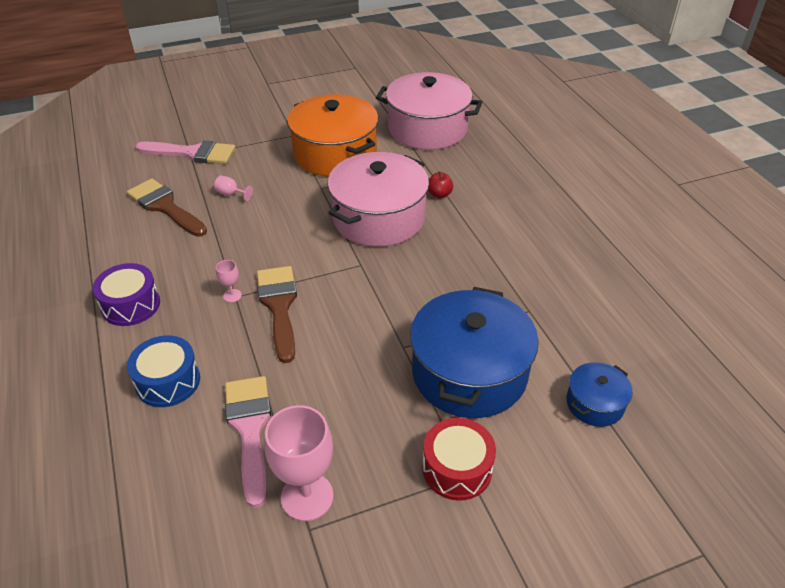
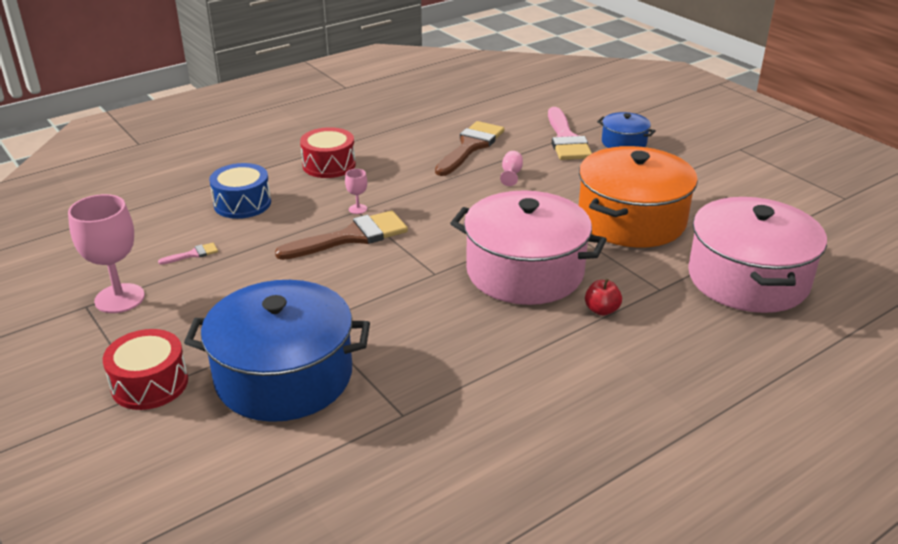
camera: 75 degrees right, 10 degrees down
purple drum [93,263,160,326] -> red drum [300,127,356,178]
pink brush [225,376,271,508] -> pink brush [158,243,218,265], size x0.43
blue pot [566,362,633,427] -> blue pot moved to [597,112,656,148]

